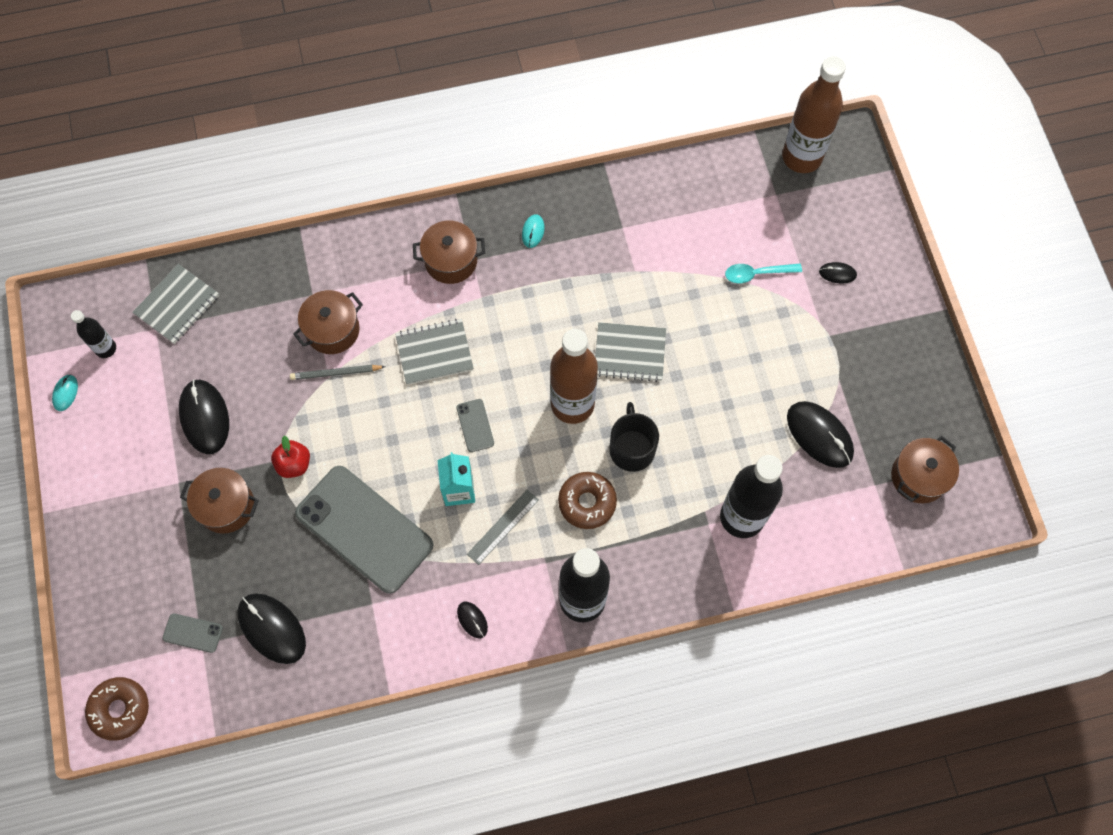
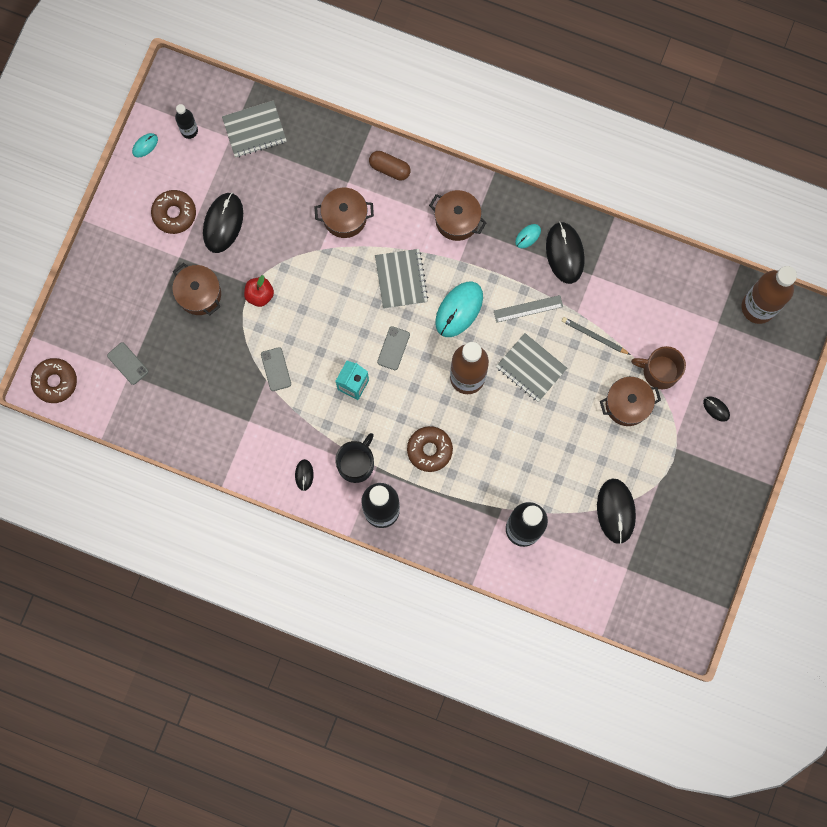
camera: 35 degrees right, 10 degrees up
black mouse [237,593,306,664] -> black mouse moved to [546,221,585,284]
grey pencil [290,365,386,380] -> grey pencil moved to [562,317,631,355]
grey phone [295,466,433,594] -> grey phone [261,347,291,391], size x0.40
grey notebook [395,319,474,385] -> grey notebook turned 60 degrees clockwise [375,249,428,309]
grey ruler [467,490,539,565] -> grey ruler moved to [494,295,563,323]
black mug [609,402,659,472] -> black mug moved to [335,433,374,483]
turquoise spoon [725,264,802,283] -> brown mug [631,346,686,389]
brown pot [891,436,959,503] -> brown pot moved to [600,377,661,426]
none -> brown donut [151,190,196,234]
none -> brown capsule [369,151,411,180]
none -> turquoise mouse [435,282,483,337]

